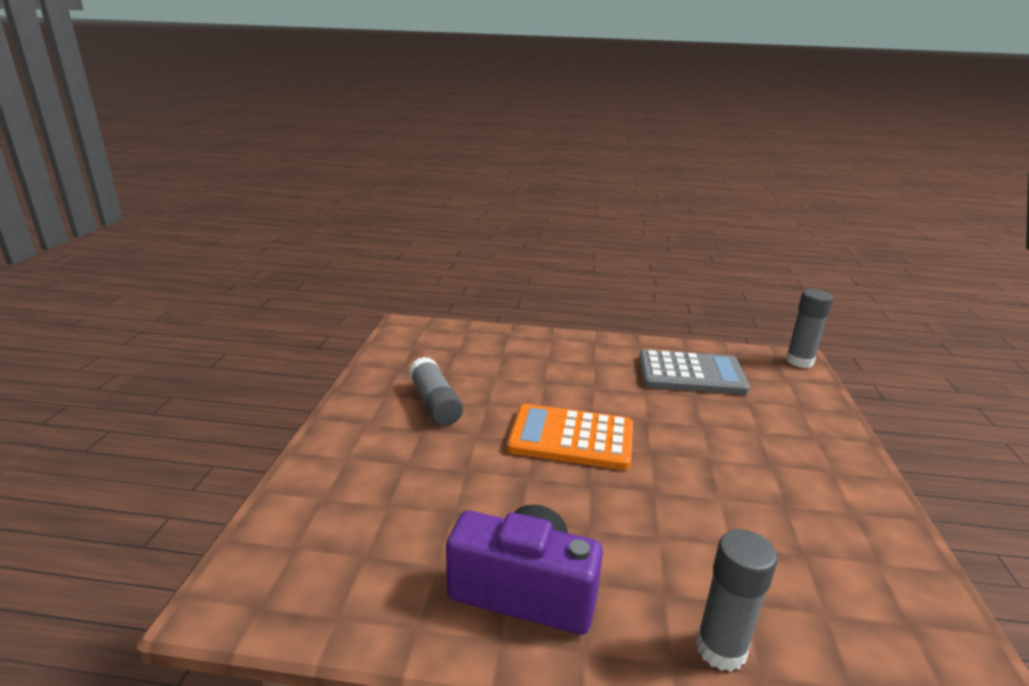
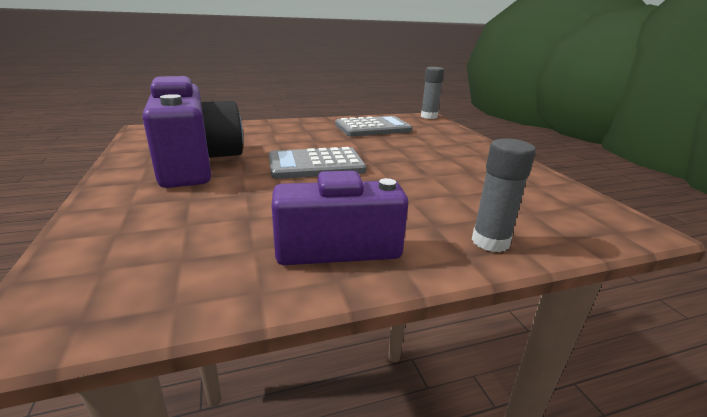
camera: 25 degrees left, 0 degrees up
grey glue stick [408,357,463,426] -> purple camera [142,76,243,188]
orange calculator [507,404,633,470] -> grey calculator [269,147,367,179]

